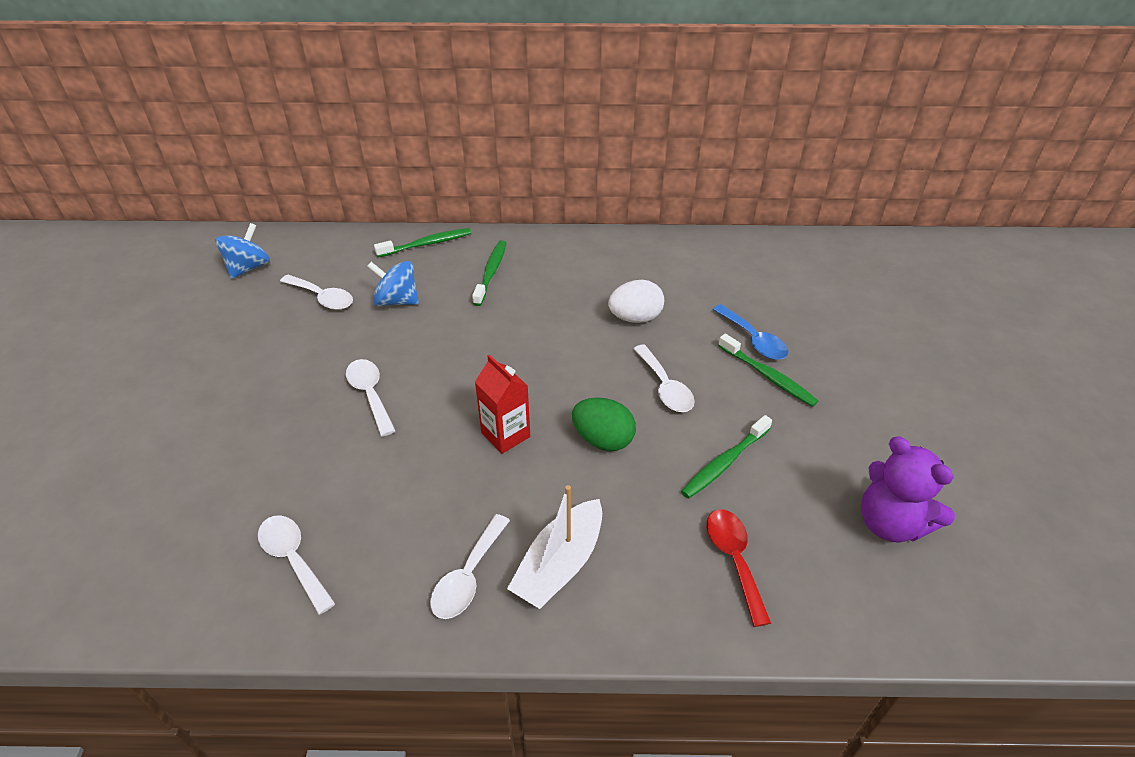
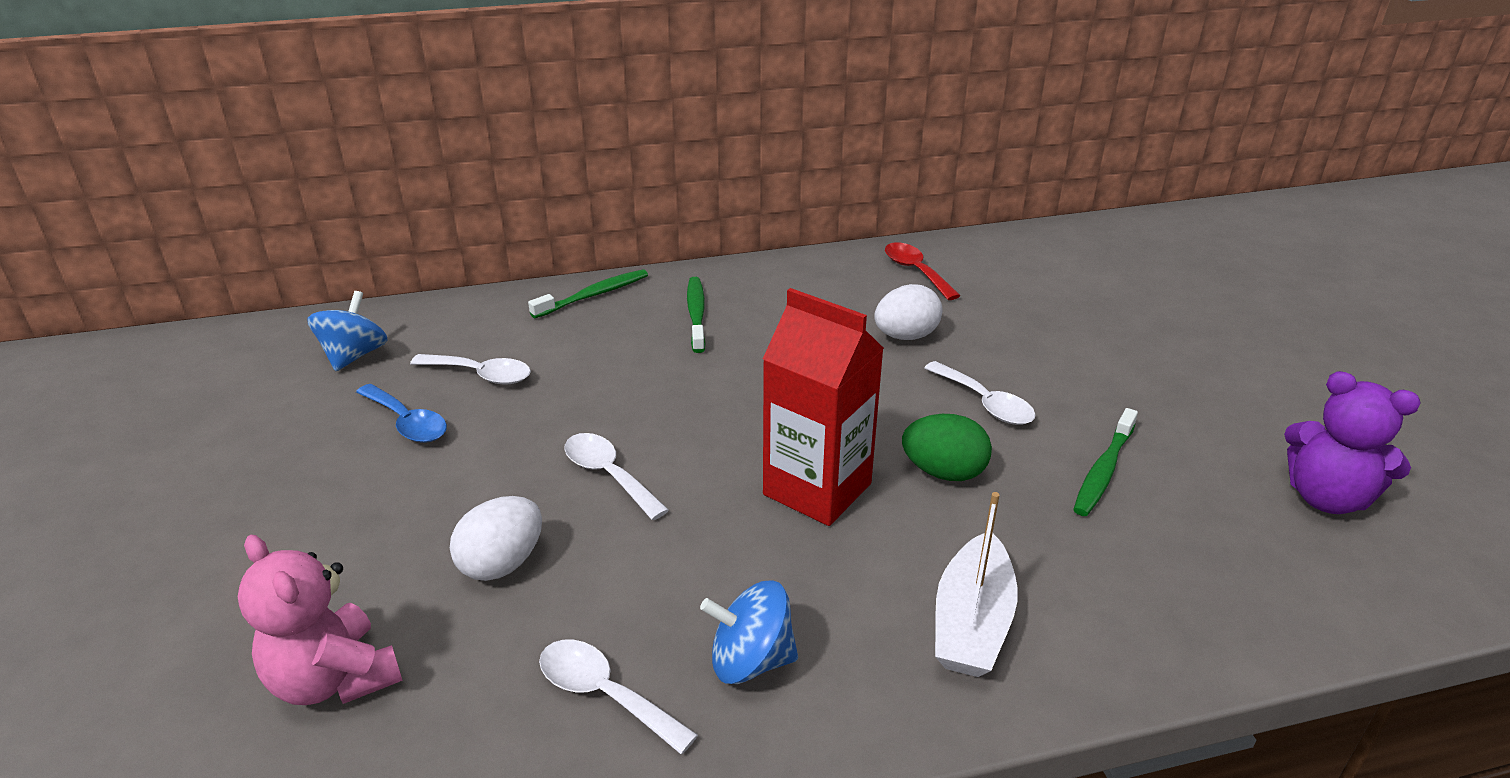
camera: 15 degrees left, 10 degrees down
blue spinning top [367,261,419,306] -> blue spinning top moved to [700,581,798,684]
white spoon [430,514,510,619] -> none
red carton [475,355,530,454] -> red carton [763,288,884,526], size x1.63
red spoon [707,510,771,627] -> red spoon moved to [885,242,960,300]
blue spoon [712,304,789,360] -> blue spoon moved to [356,384,447,443]
green toothbrush [718,334,818,407] -> none
none -> pink teddy bear [238,535,403,705]
none -> white egg [450,496,542,581]

